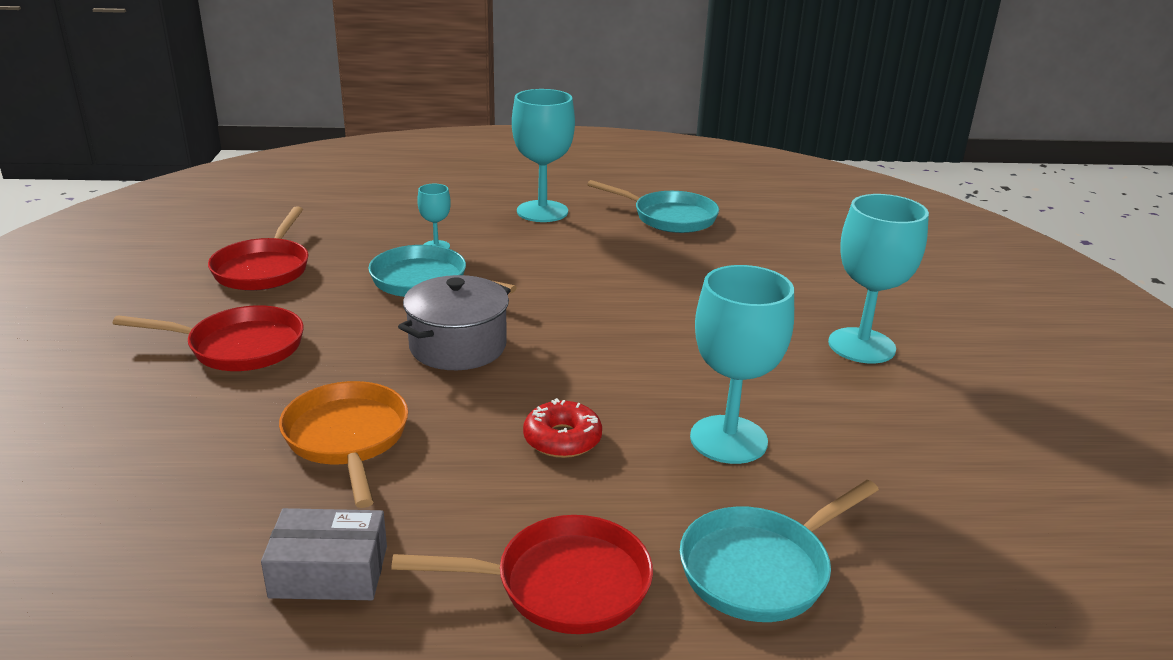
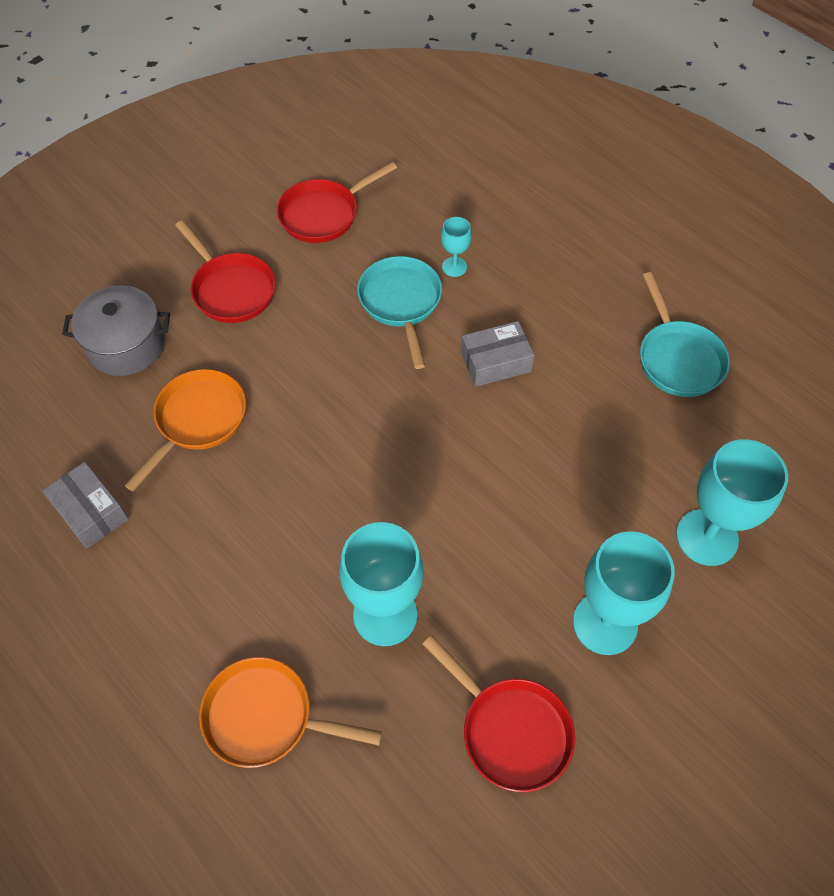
camera: 50 degrees right, 30 degrees up
red pan [391,515,653,634] -> red pan moved to [423,635,575,792]
grey pot [398,275,511,370] -> grey pot moved to [62,286,170,376]
turquoise goblet [512,89,575,222] -> turquoise goblet moved to [676,439,788,566]
red donut [523,398,602,458] -> none
turquoise pan [680,480,879,622] -> orange pan [199,657,383,768]
none -> grey box [461,321,535,387]

